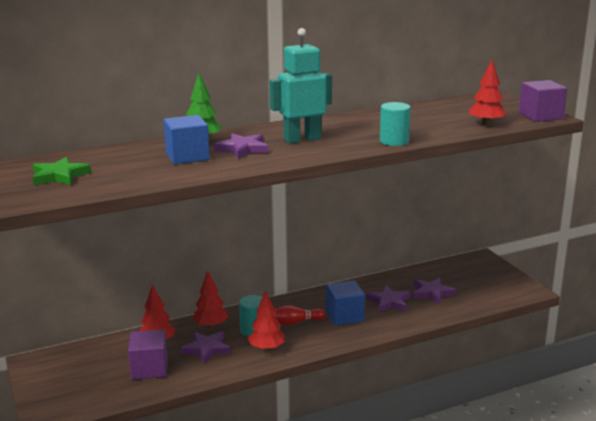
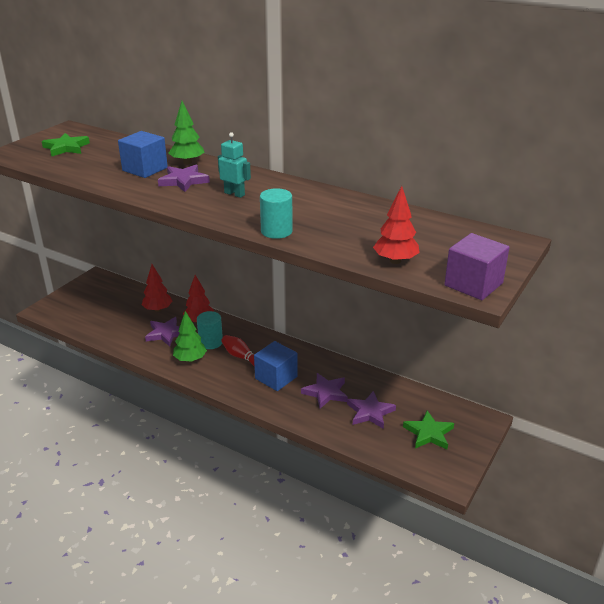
camera: 55 degrees right, 10 degrees up
purple cube [128,329,168,380] -> none
red tree [248,290,285,351] -> green tree [173,311,207,362]
turquoise robot [269,28,332,144] -> turquoise robot [218,132,251,198], size x0.58
none -> green star [403,411,454,449]

